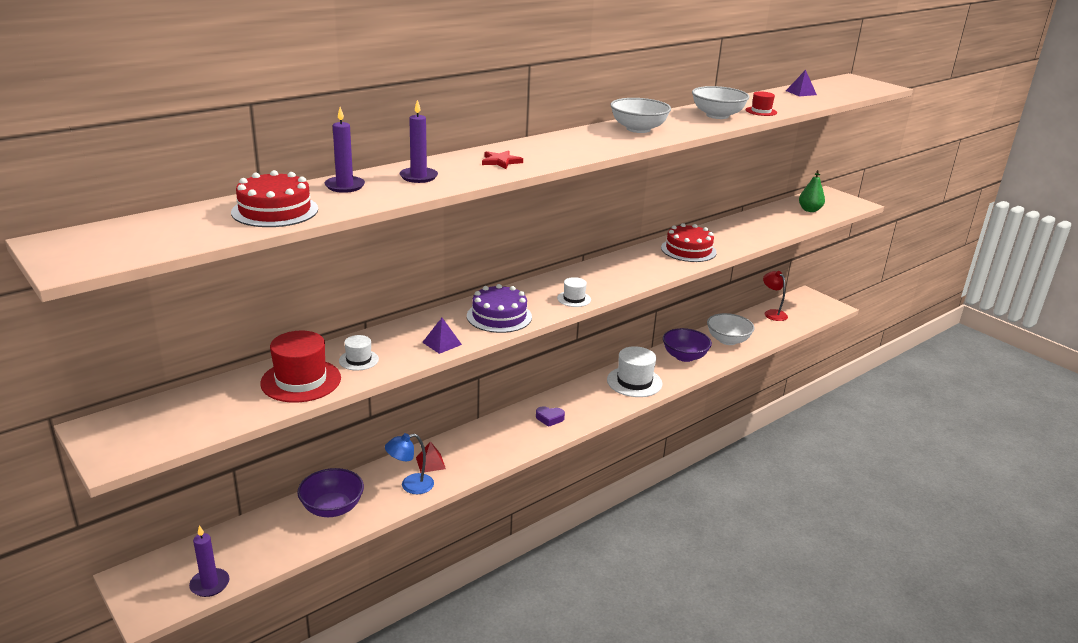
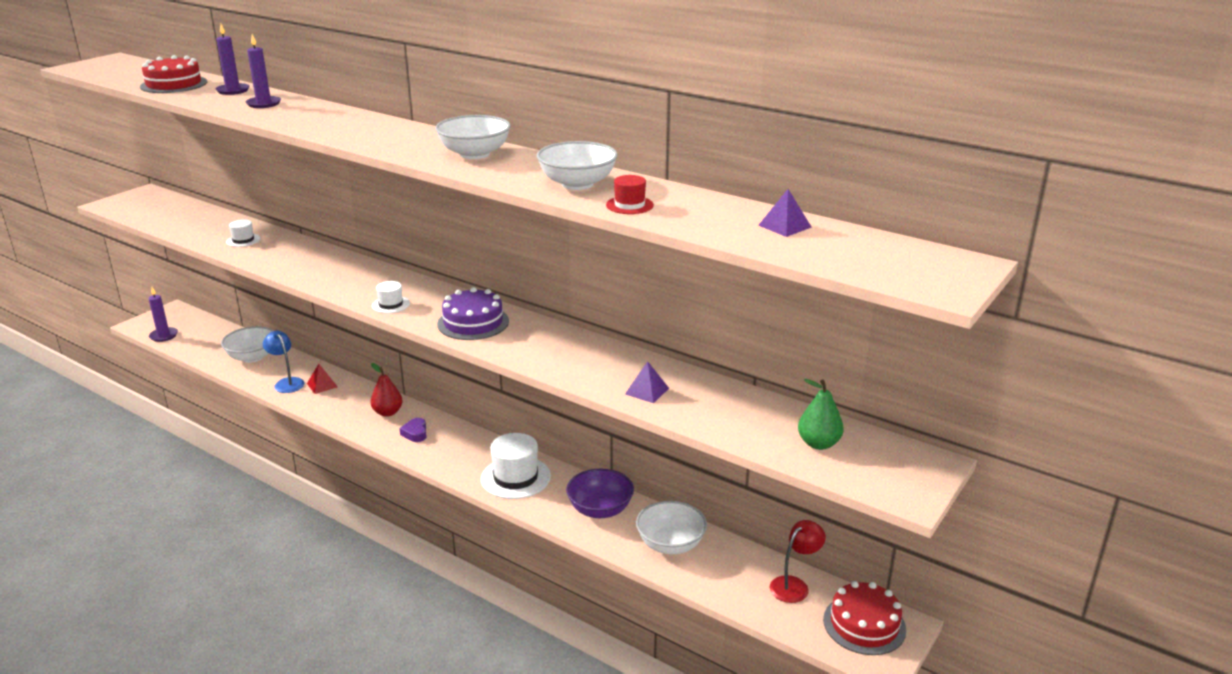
camera: 75 degrees right, 0 degrees up
red hat [260,331,341,403] -> none
purple bowl [297,468,364,517] -> white bowl [221,326,274,363]
purple pyramid [422,318,462,354] -> purple pyramid moved to [625,361,669,403]
purple cake [467,284,532,333] -> purple cake moved to [437,287,509,340]
red star [482,150,523,169] -> none
red cake [661,223,717,262] -> red cake moved to [823,581,906,655]
none -> red pear [371,363,403,417]

